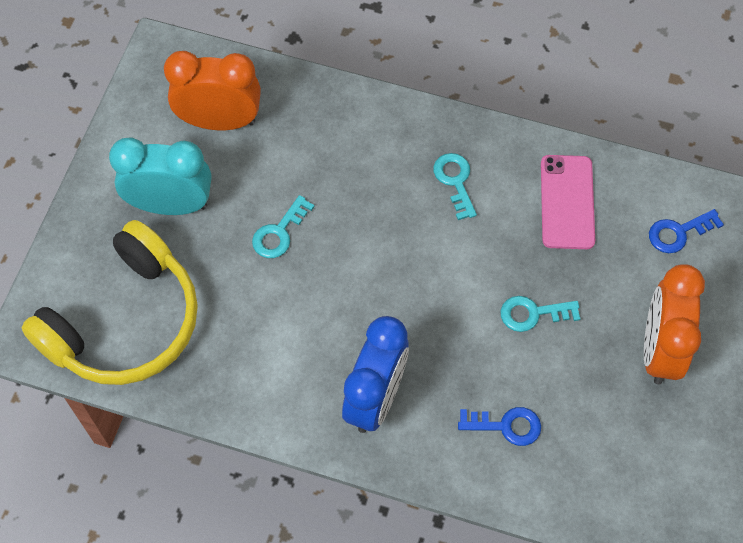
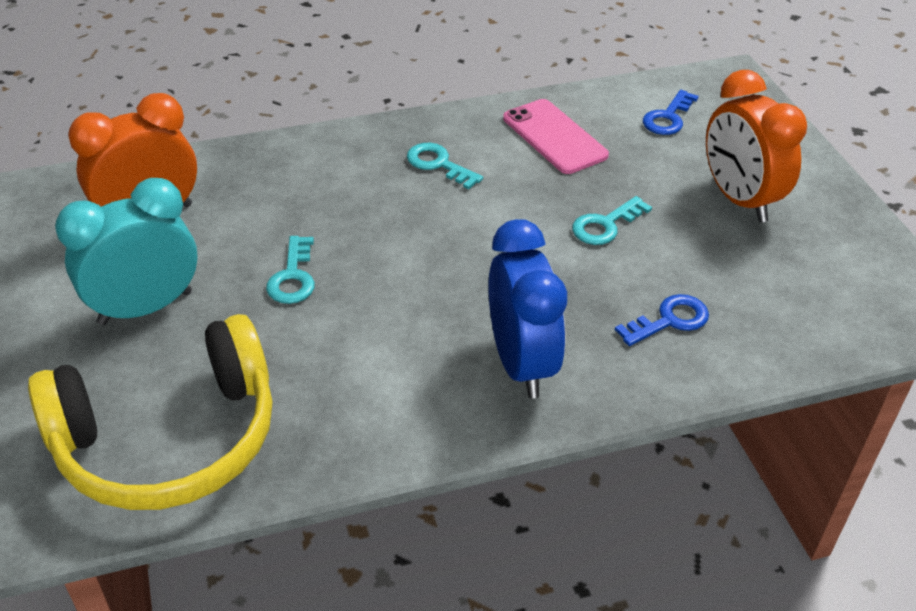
camera: 35 degrees left, 20 degrees down
yellow headphones [22,220,198,385] -> yellow headphones turned 60 degrees clockwise [28,314,272,510]

